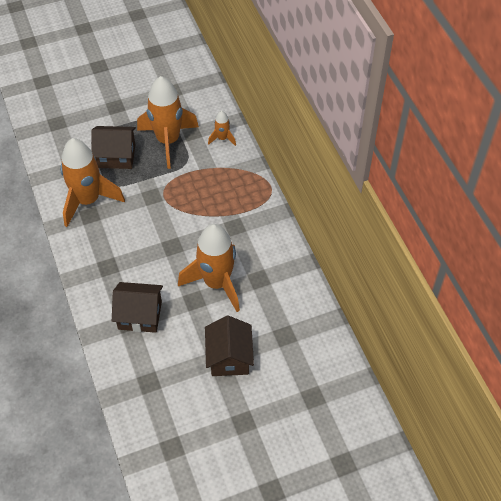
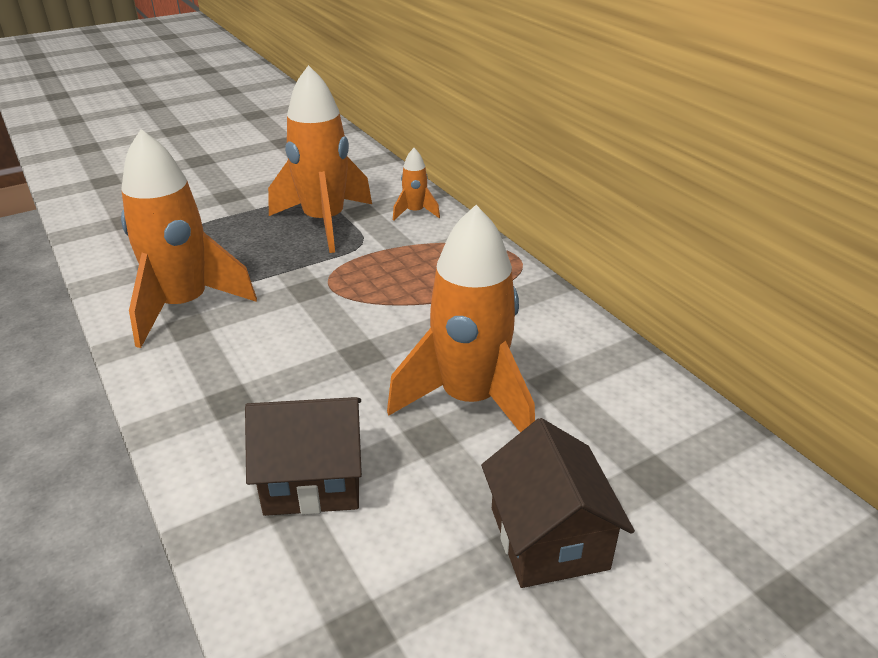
camera: 10 degrees left, 20 degrees down
brown house [91,126,136,169] -> none

